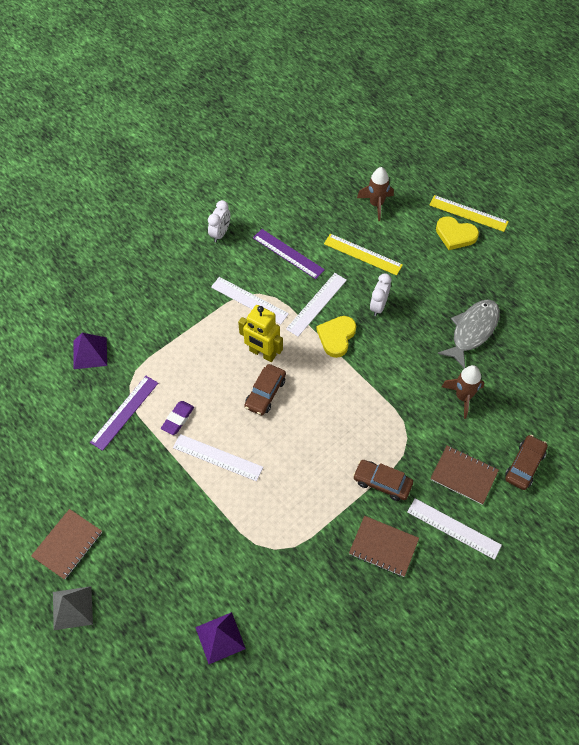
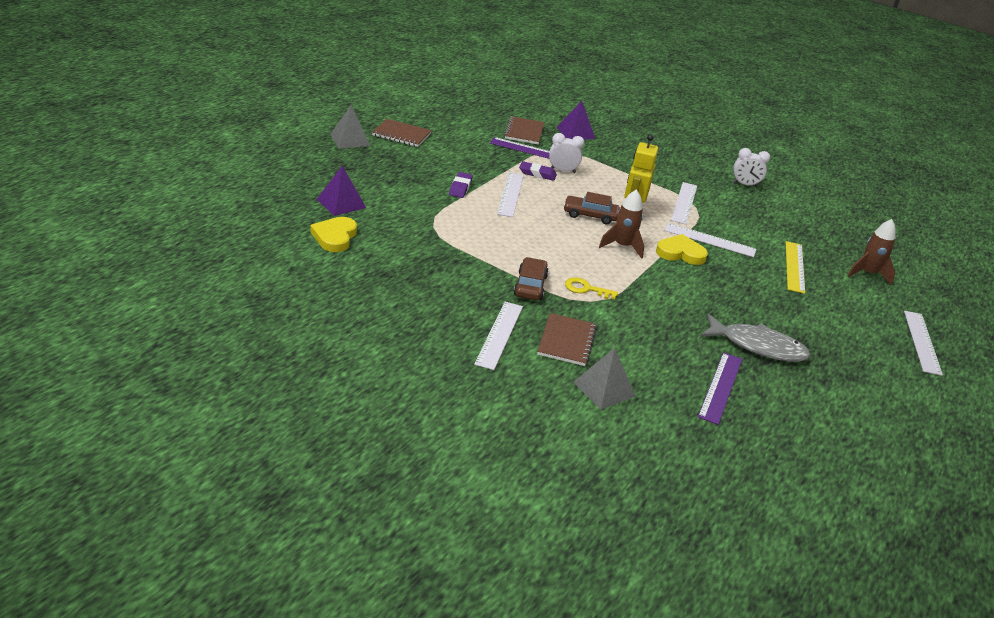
camera: 70 degrees right, 25 degrees down
purple ruler [253,229,325,279] -> purple ruler moved to [698,352,742,425]
brown notebook [349,516,419,577] -> brown notebook moved to [504,116,544,145]
white clock [370,273,391,316] -> white clock moved to [549,133,584,173]
yellow ruler [430,195,509,232] -> white ruler [904,311,943,376]
yellow heart [436,216,479,250] -> yellow heart moved to [310,217,357,252]
brown rocket [442,365,485,419] -> brown rocket moved to [599,190,644,259]
brown car [505,435,548,490] -> grey pyramid [574,348,636,410]
none -> purple eraser [449,172,473,198]
none -> yellow key [565,277,618,299]

